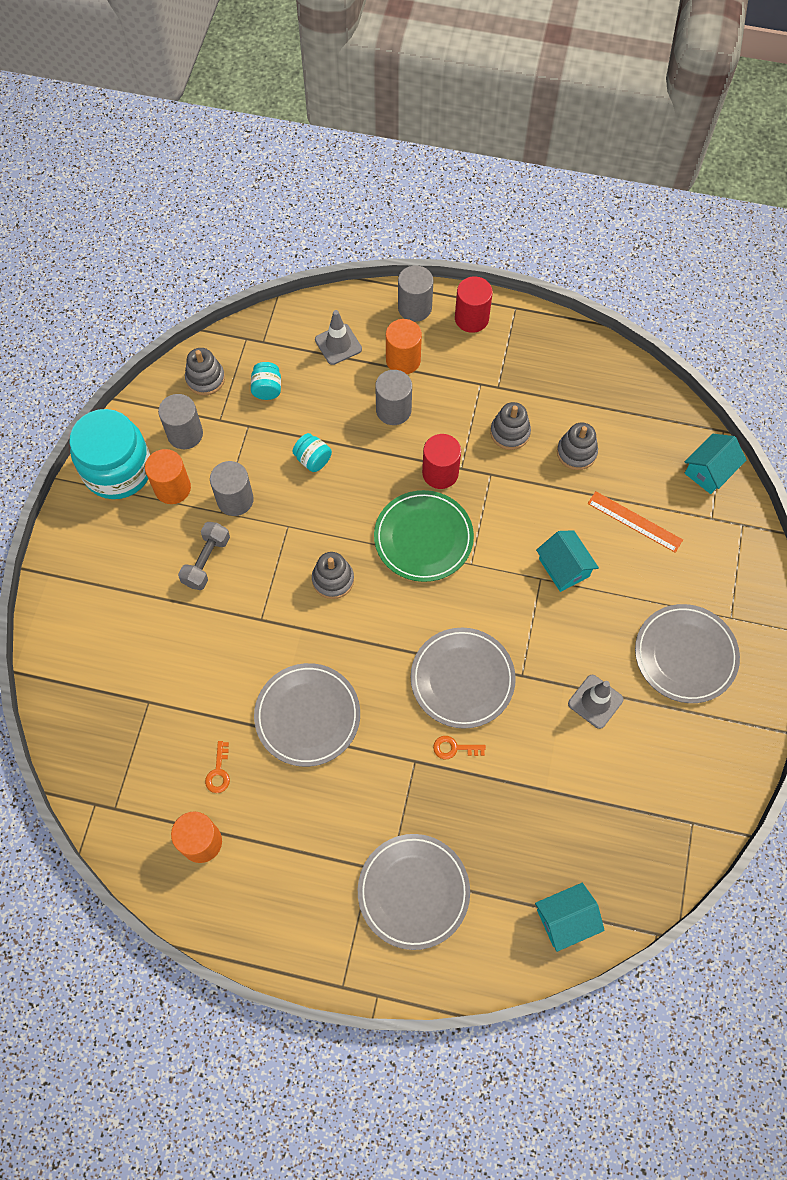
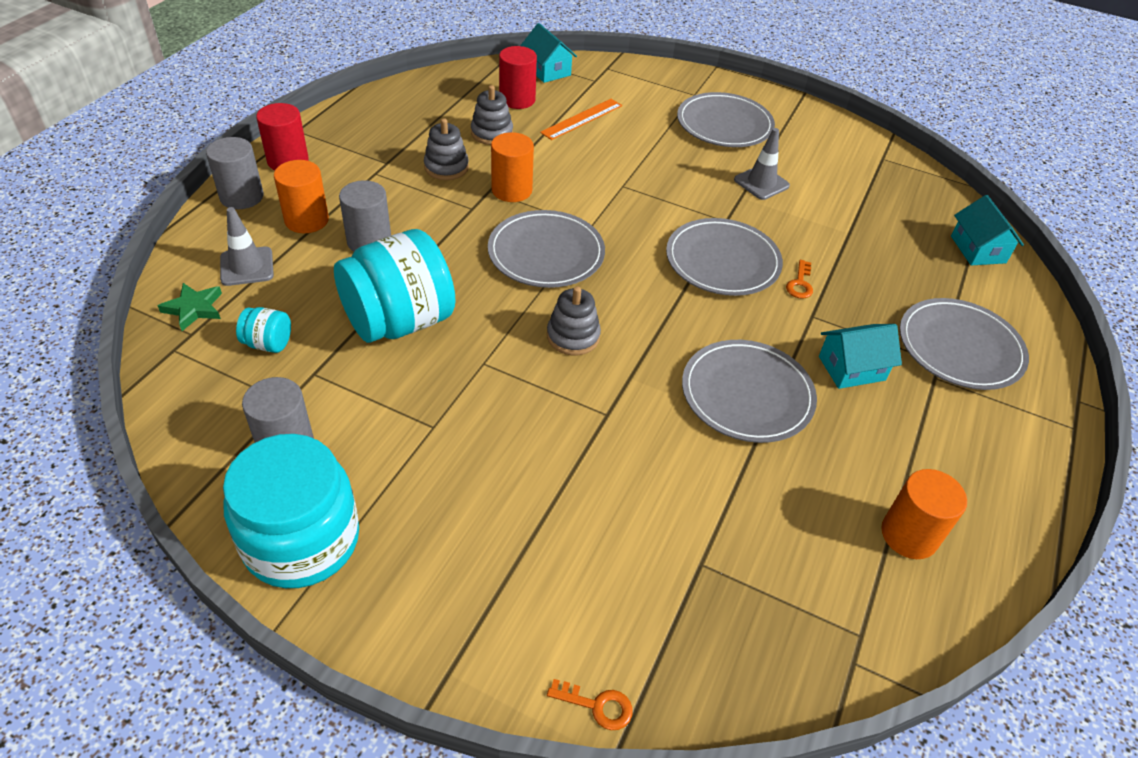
camera: 80 degrees left, 20 degrees down
orange cylinder [145,449,191,504] -> orange cylinder moved to [491,132,534,202]
grey dumbbell [178,522,230,590] -> none
grey stacking toy [185,348,225,395] -> none
orange key [205,741,230,793] -> orange key moved to [547,679,633,730]
grey cylinder [210,461,254,516] -> none
turquoise jar [292,433,332,472] -> turquoise jar [334,229,456,343], size x2.33
green plate [374,490,474,582] -> grey plate [488,210,605,288]
red cylinder [422,434,461,489] -> red cylinder moved to [499,46,537,109]
turquoise house [536,530,599,592] -> turquoise house moved to [819,324,902,389]
none -> green star [157,283,222,331]

